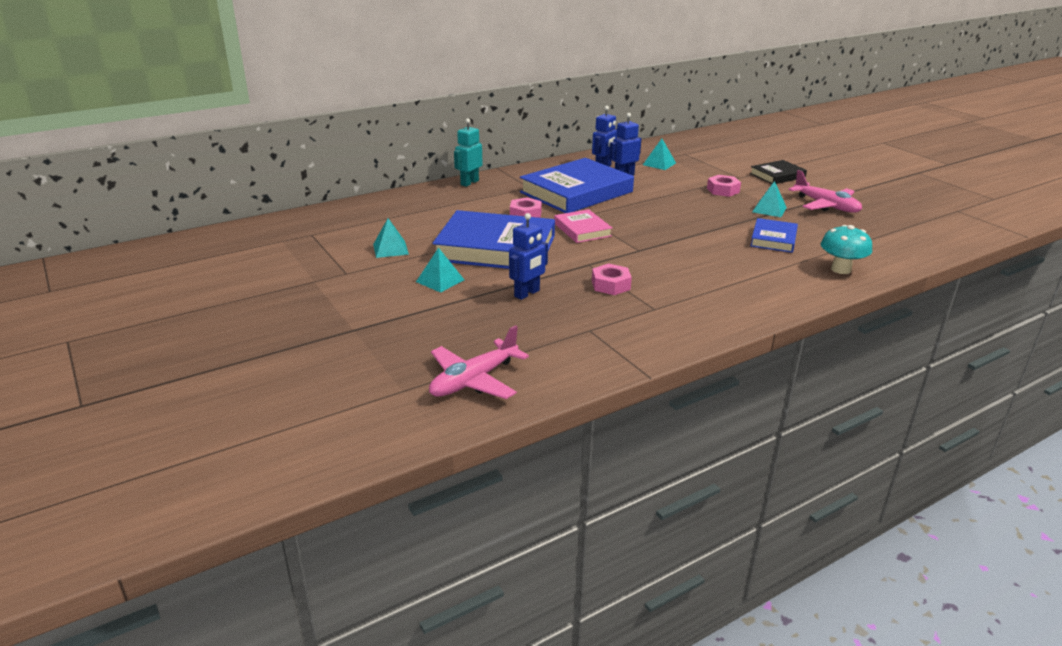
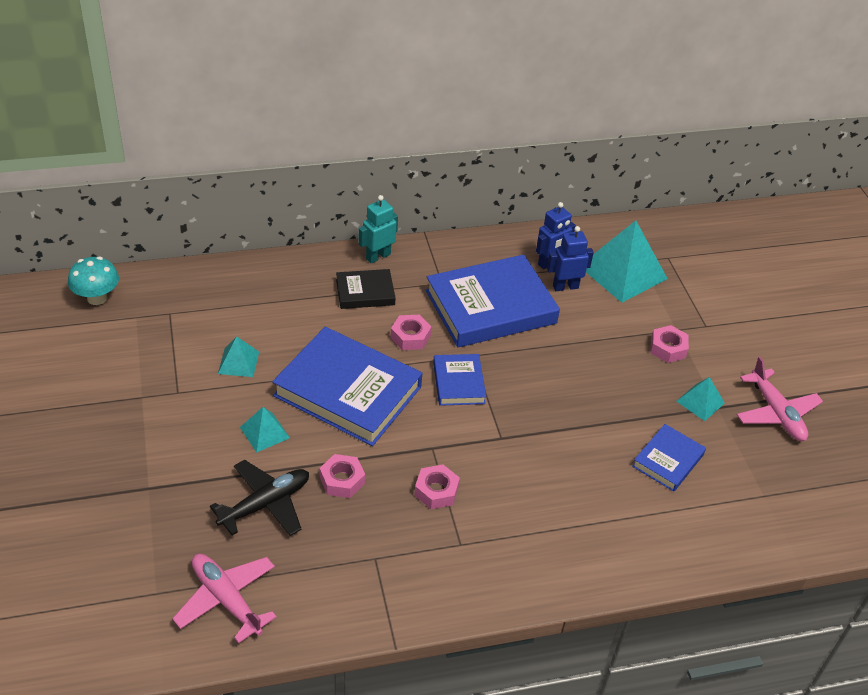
camera: 15 degrees right, 15 degrees up
pink plane [429,325,529,399] -> pink plane turned 75 degrees clockwise [172,554,277,643]
blue robot [509,213,548,300] -> pink nut [320,454,365,498]
pink book [554,209,612,243] -> blue book [433,354,486,406]
turquoise pyramid [643,139,676,170] -> turquoise pyramid [586,221,668,303], size x2.01
black book [750,160,807,184] -> black book moved to [336,269,396,309]
turquoise mushroom [821,225,872,274] -> turquoise mushroom moved to [68,257,119,305]
none -> black plane [210,460,309,536]

